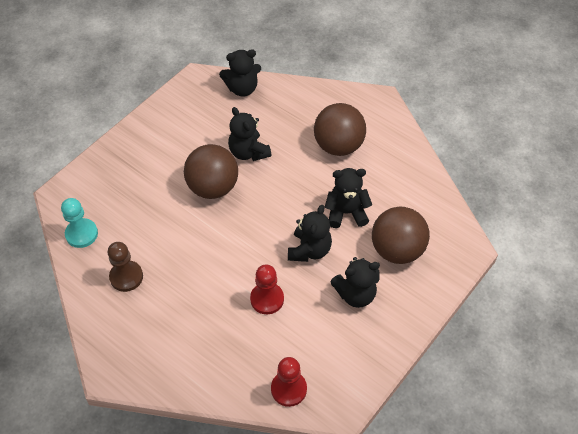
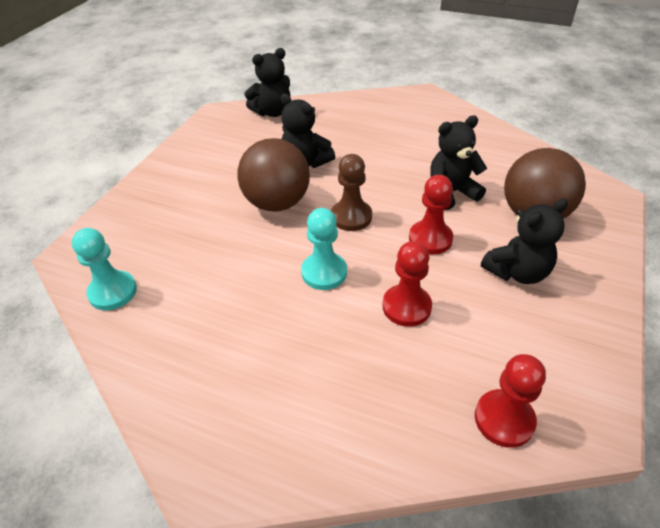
camera: 15 degrees left, 10 degrees down
brown pawn [107,242,143,292] -> brown pawn moved to [331,154,372,231]
black teddy bear [288,205,332,262] -> red pawn [409,175,453,255]
brown ball [314,103,366,156] -> none
none -> turquoise pawn [301,208,347,290]

